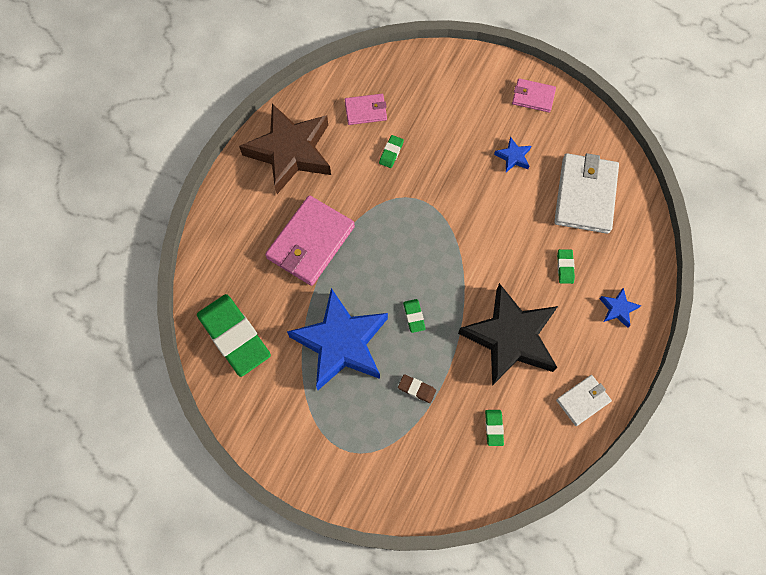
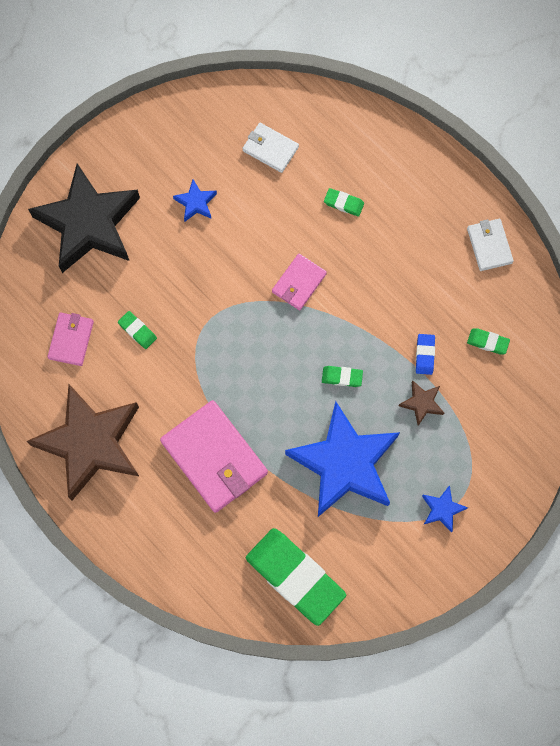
camera: 70 degrees left, 5 degrees up
green eraser [197,294,271,377] -> green eraser turned 60 degrees clockwise [246,528,346,626]
brown eraser [398,374,436,403] -> brown star [399,380,444,426]
black star [458,283,558,386] -> black star moved to [28,163,140,273]
pink wallet [512,78,556,113] -> pink wallet moved to [272,254,327,310]
white wallet [554,153,619,234] -> white wallet [242,123,299,173], size x0.54
blue star [600,288,641,328] -> blue star moved to [422,485,468,533]
none -> blue eraser [416,334,435,375]

